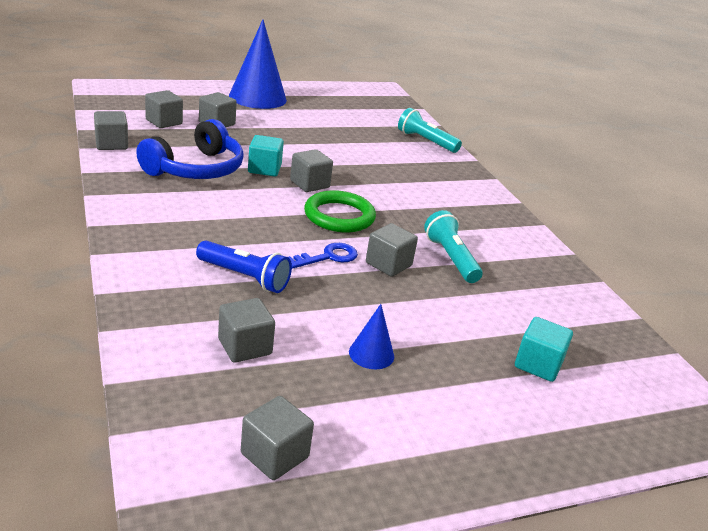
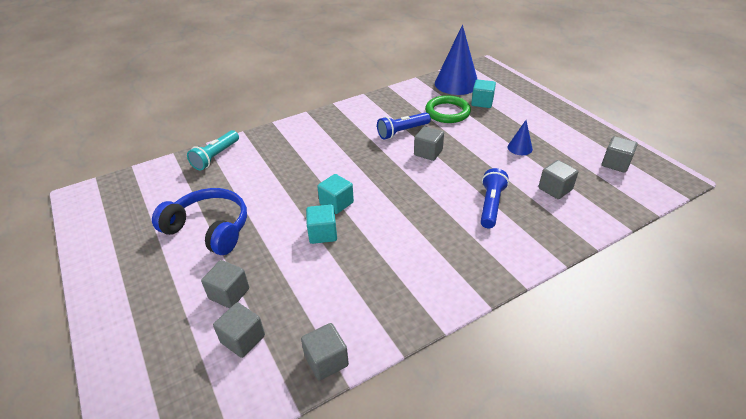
camera: 95 degrees left, 10 degrees up
blue headphones [136,119,244,179] -> blue headphones moved to [152,188,247,255]
blue cone [229,19,287,109] -> blue cone moved to [435,25,478,95]
blue key [288,243,358,269] -> none
grey cube [290,149,333,192] -> turquoise cube [317,174,354,214]
green ring [304,190,376,232] -> green ring moved to [425,95,471,123]
turquoise flashlight [424,210,483,283] -> blue flashlight [377,112,431,139]

